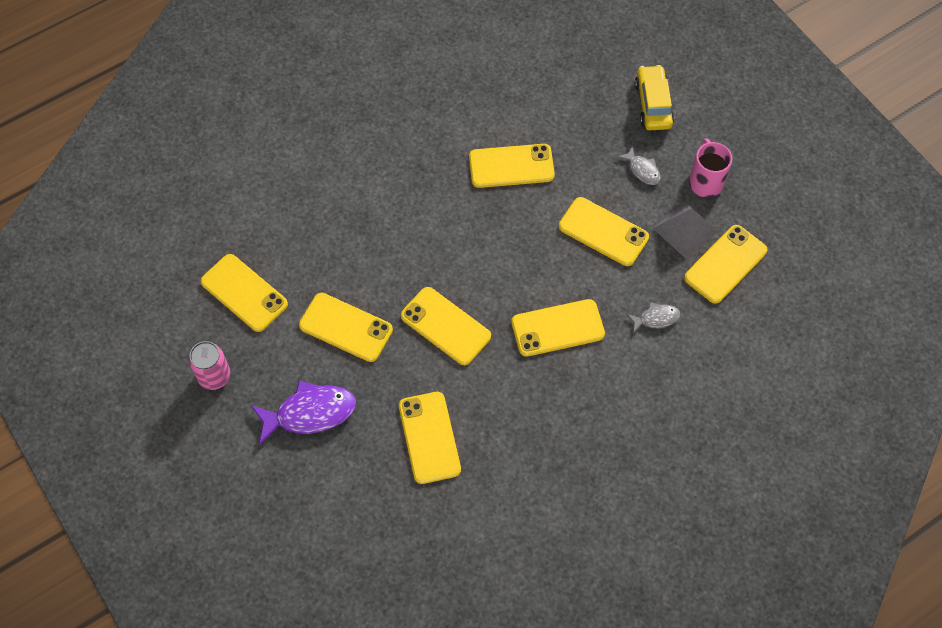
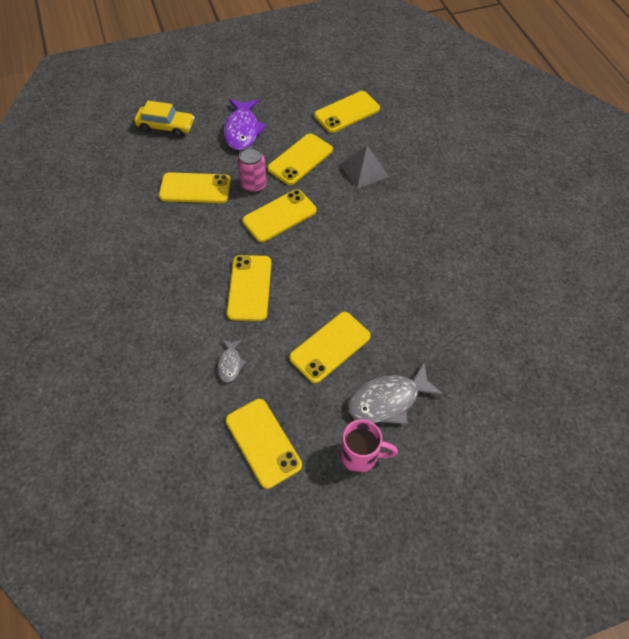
camera: 105 degrees right, 5 degrees down
pink can [189,341,230,390] -> pink can moved to [238,147,267,193]
yellow phone [469,144,555,188] -> none
grey fish [617,146,661,185] -> grey fish [348,362,444,424], size x1.90
yellow car [635,65,674,130] -> yellow car moved to [134,101,195,137]
grey pyramid [653,202,718,259] -> grey pyramid moved to [340,145,389,189]

